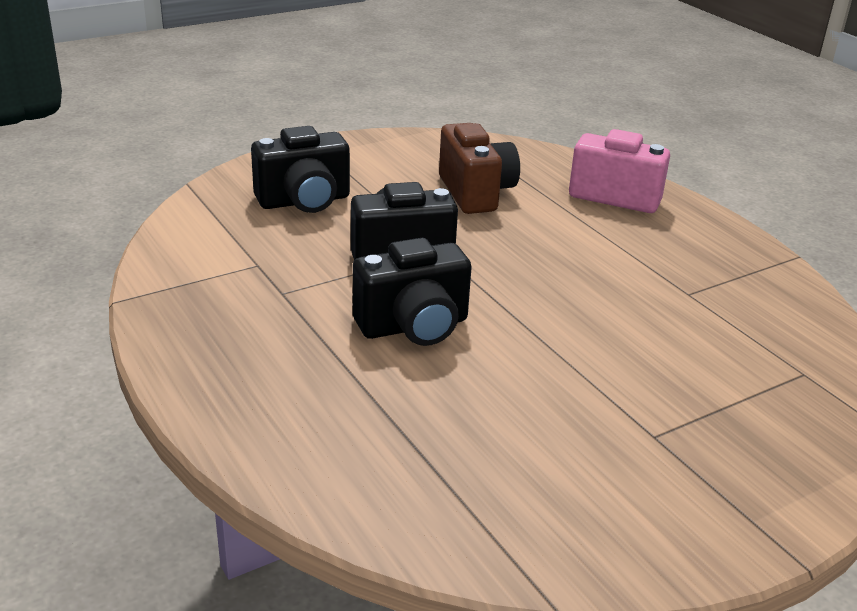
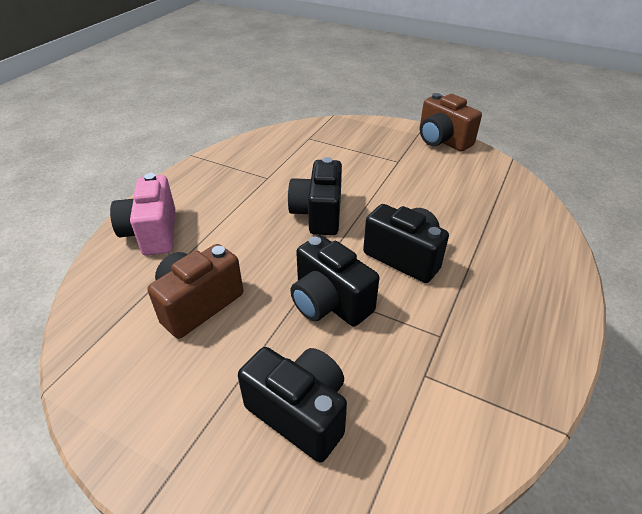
camera: 120 degrees left, 10 degrees up
none -> black camera [288,157,342,235]
none -> brown camera [419,93,482,151]

